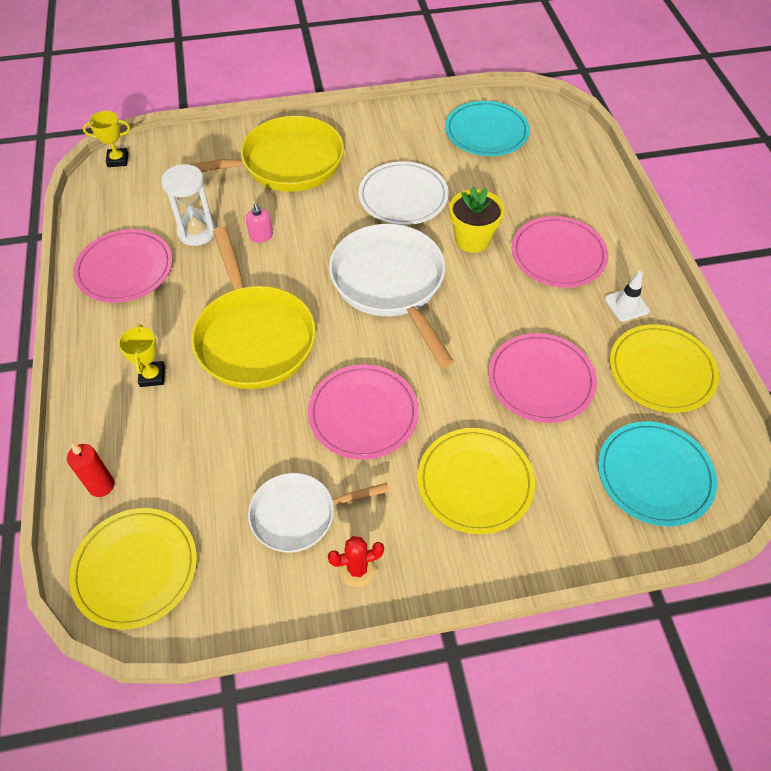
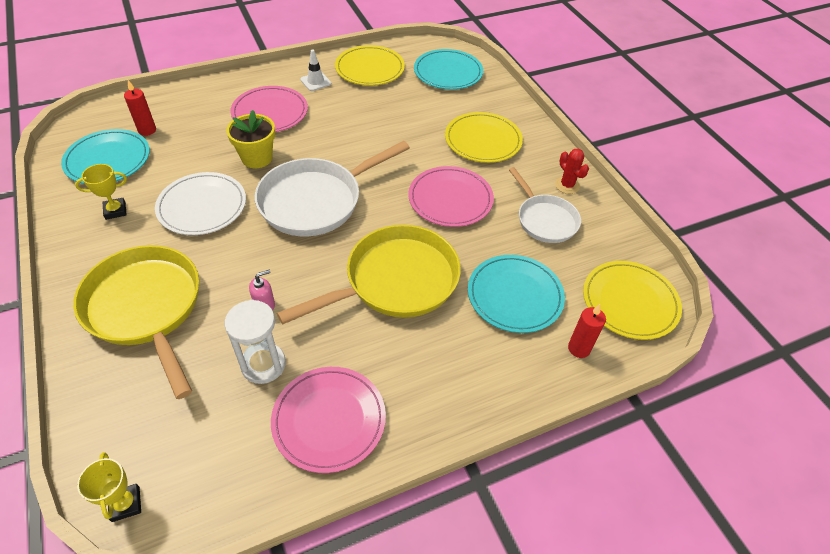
camera: 105 degrees left, 5 degrees down
yellow trophy [118,324,165,387] -> yellow trophy moved to [75,164,127,220]
pink plate [488,333,597,423] -> none
none -> red candle [124,80,156,136]
none -> turquoise plate [468,255,565,333]

